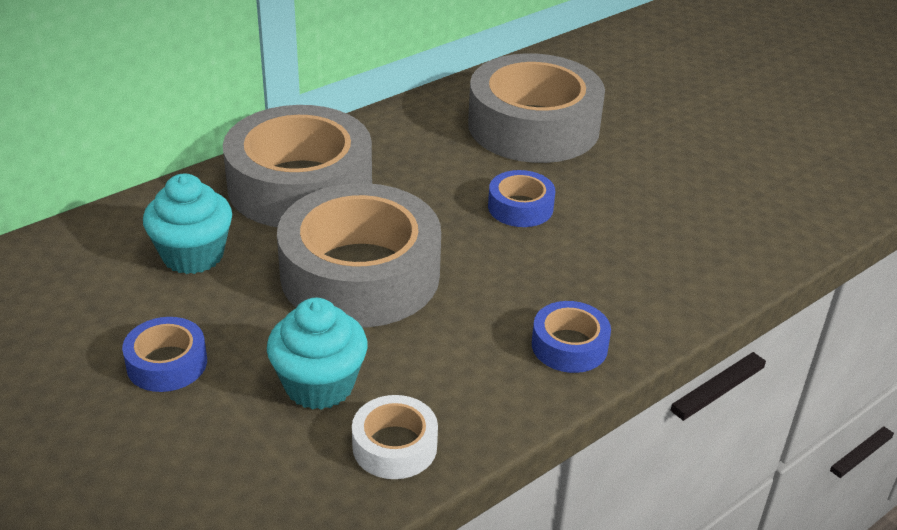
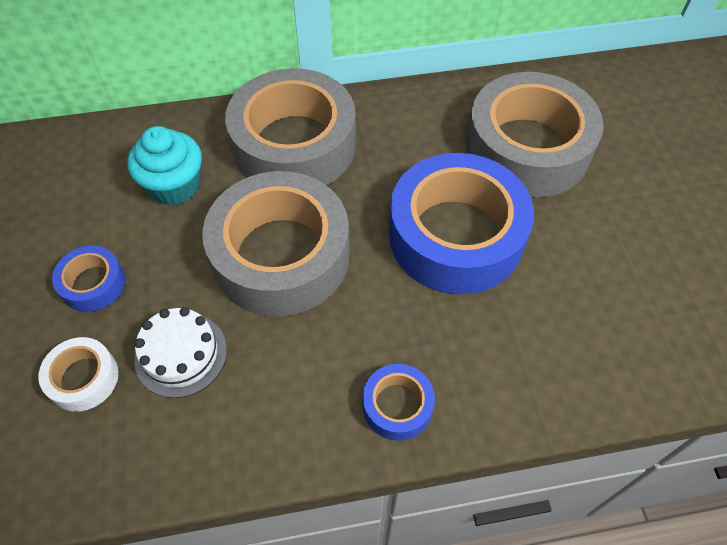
camera: 30 degrees right, 20 degrees up
turquoise cupcake [267,298,368,410] -> white cake [134,307,227,398]
white tape [352,395,438,479] -> white tape moved to [38,337,119,412]
blue tape [488,170,555,227] -> blue tape [389,153,534,294], size x2.23

